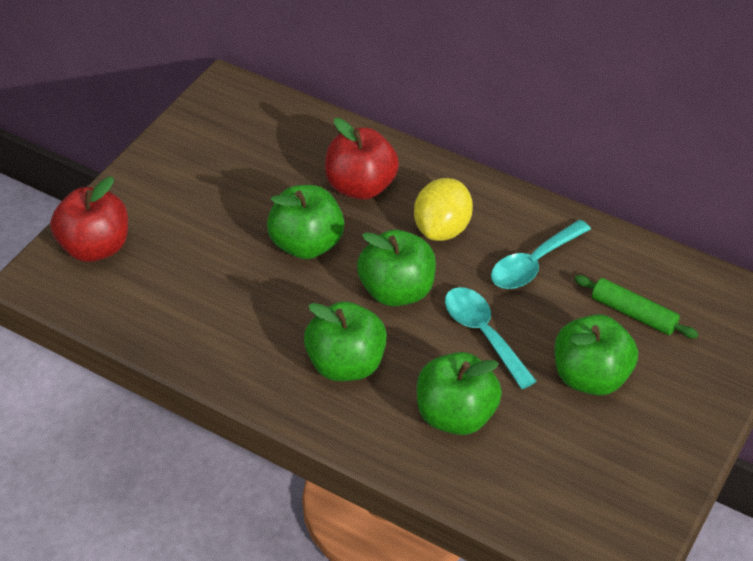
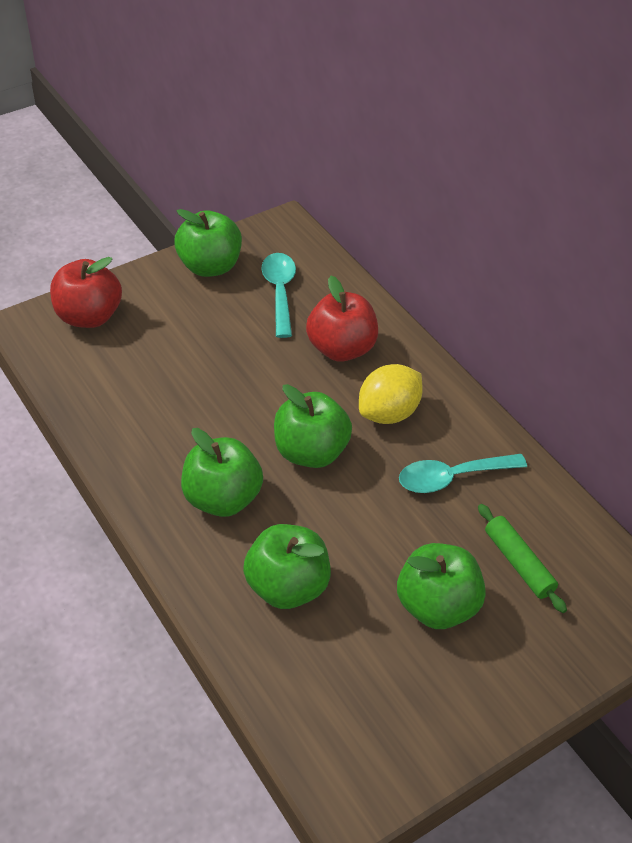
camera: 25 degrees right, 0 degrees up
green apple [267,185,344,259] -> green apple moved to [174,209,242,277]
turquoise spoon [445,287,537,389] -> turquoise spoon moved to [262,253,296,338]

